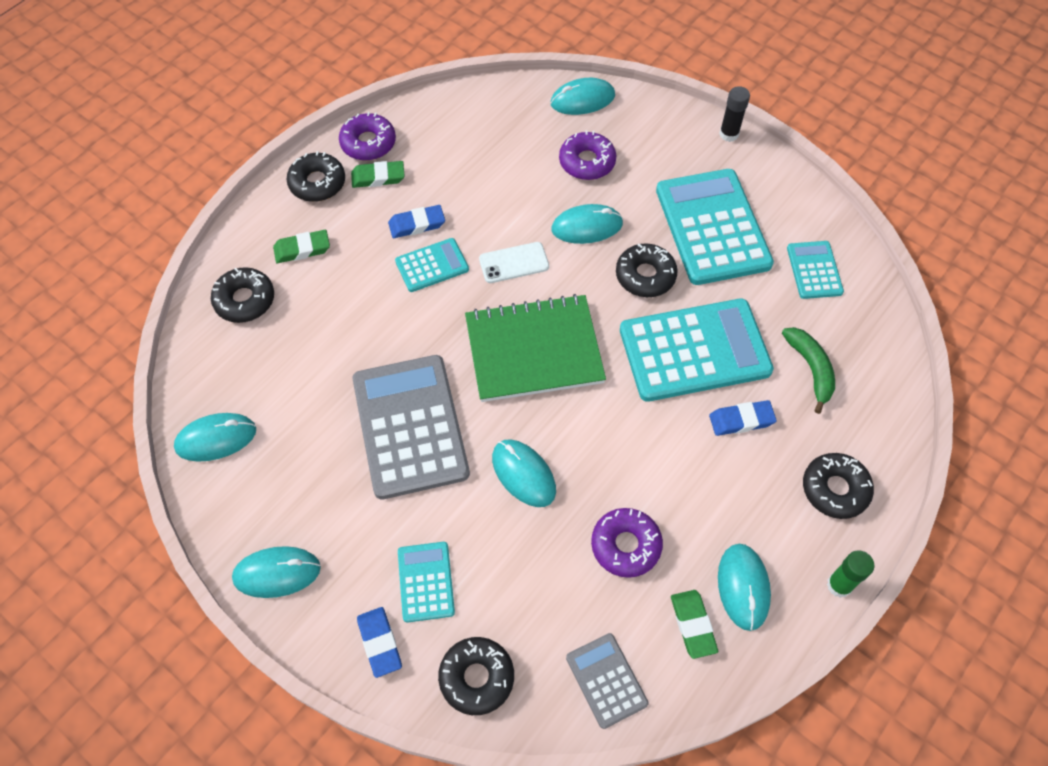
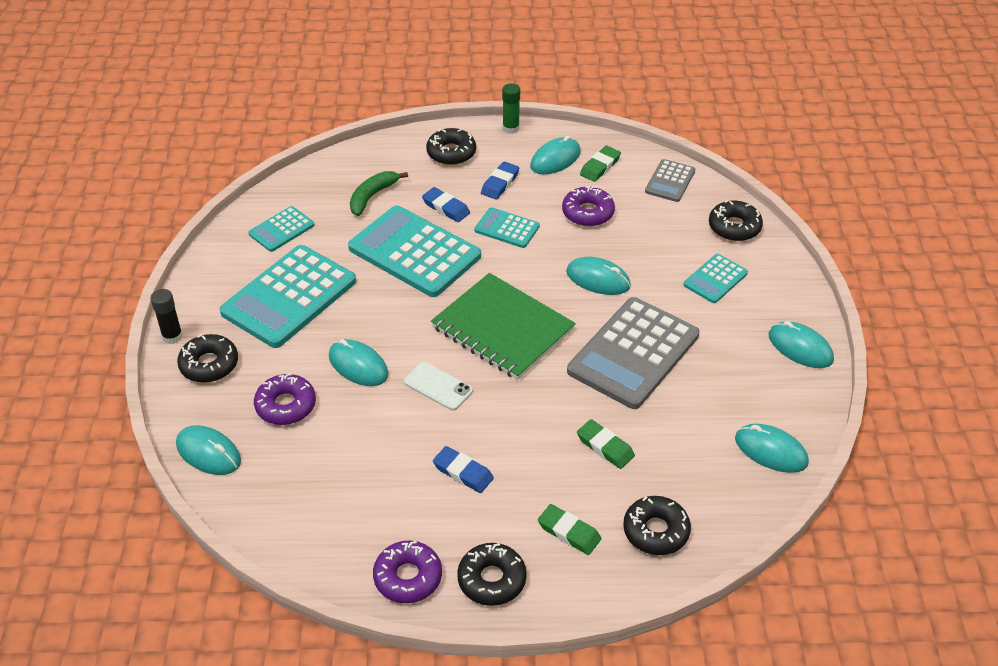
camera: 130 degrees left, 15 degrees down
green eraser [351,161,405,188] -> green eraser moved to [577,419,635,469]
blue eraser [357,607,402,678] -> blue eraser moved to [481,161,519,200]
turquoise calculator [395,238,469,292] -> turquoise calculator moved to [474,207,540,248]
turquoise mouse [492,440,556,507] -> turquoise mouse turned 75 degrees counterclockwise [566,257,631,295]
black donut [616,243,678,297] -> black donut moved to [177,334,238,383]

